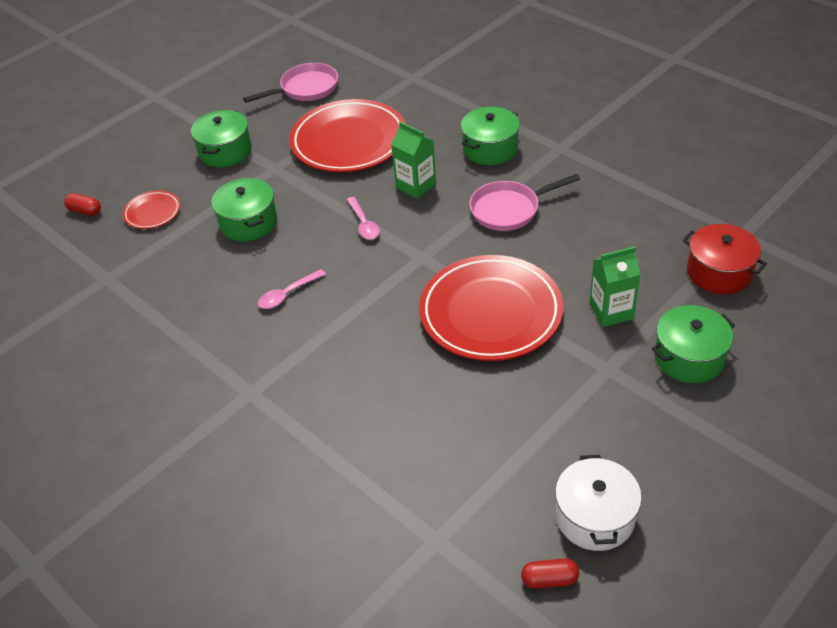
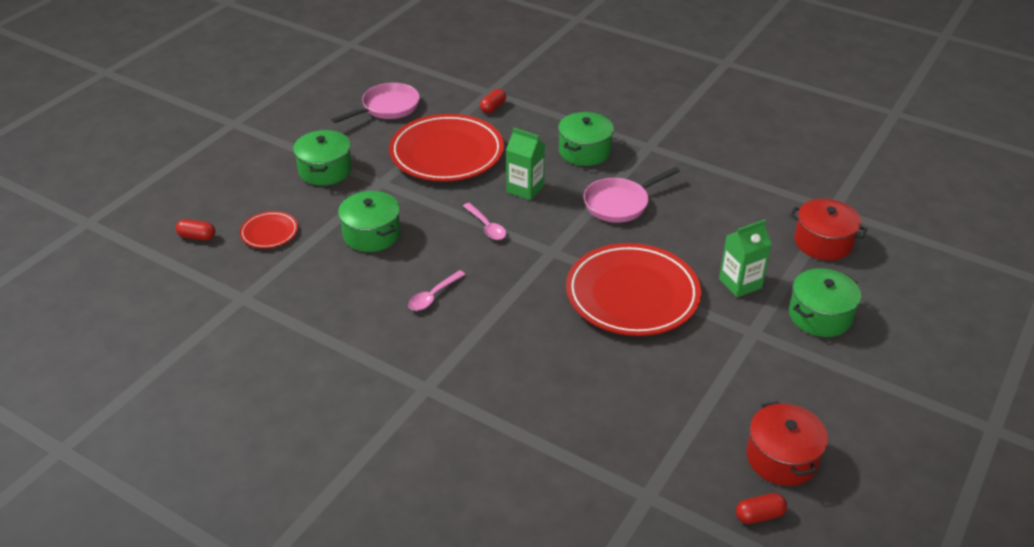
camera: 15 degrees left, 5 degrees down
white pot [555,455,642,551] -> red pot [746,401,828,486]
none -> red capsule [480,89,506,113]

